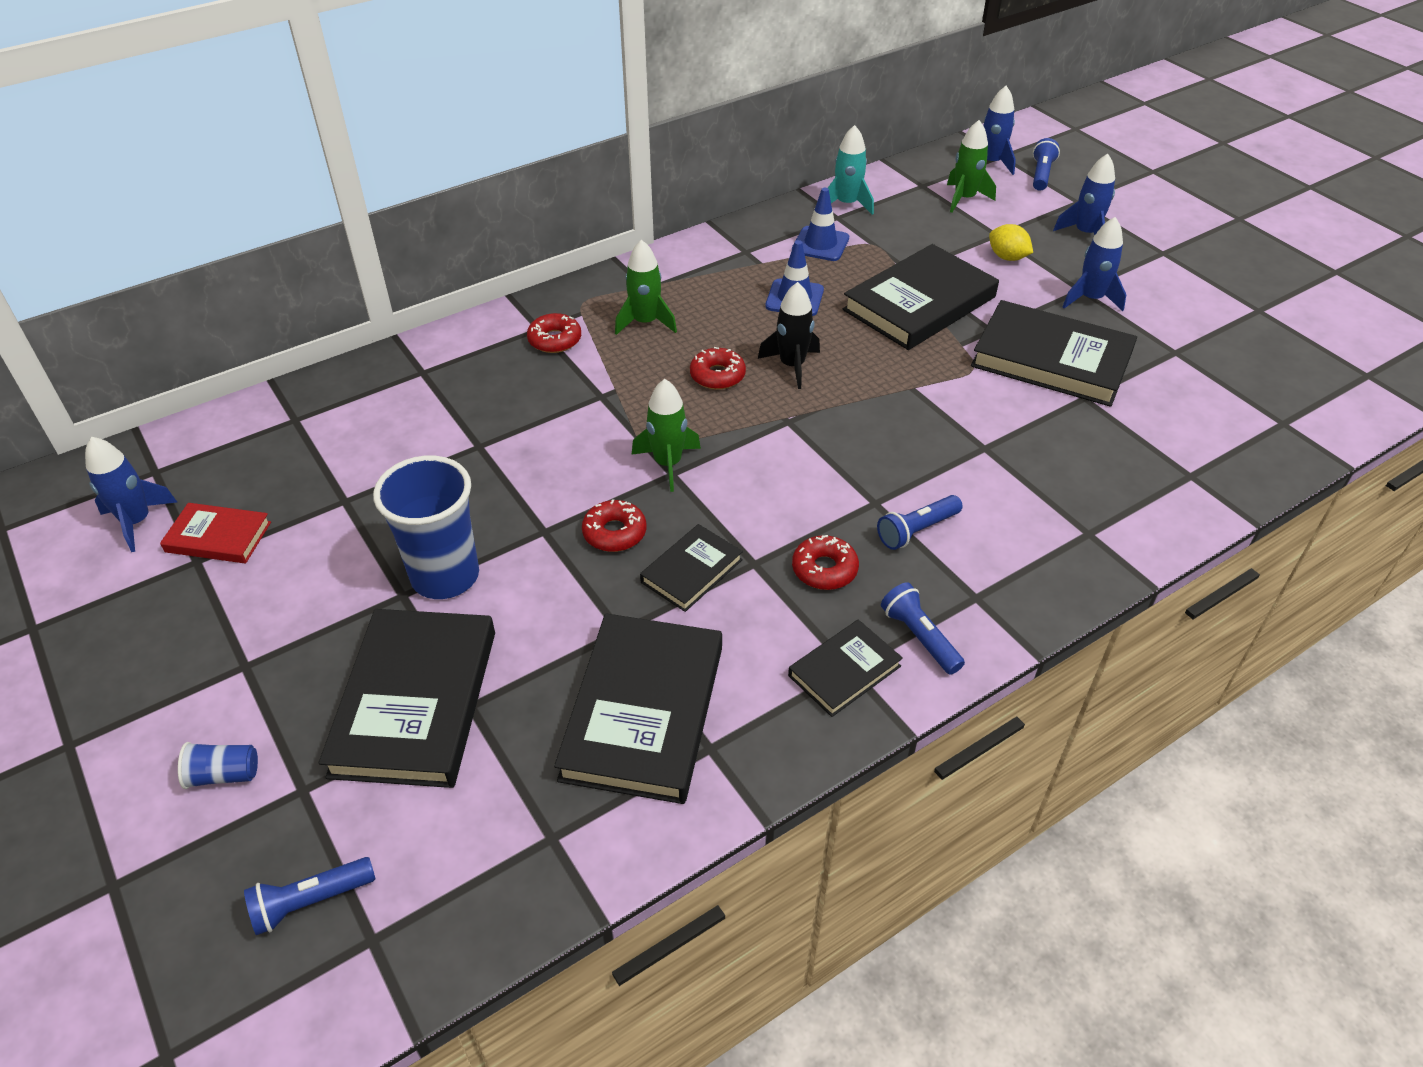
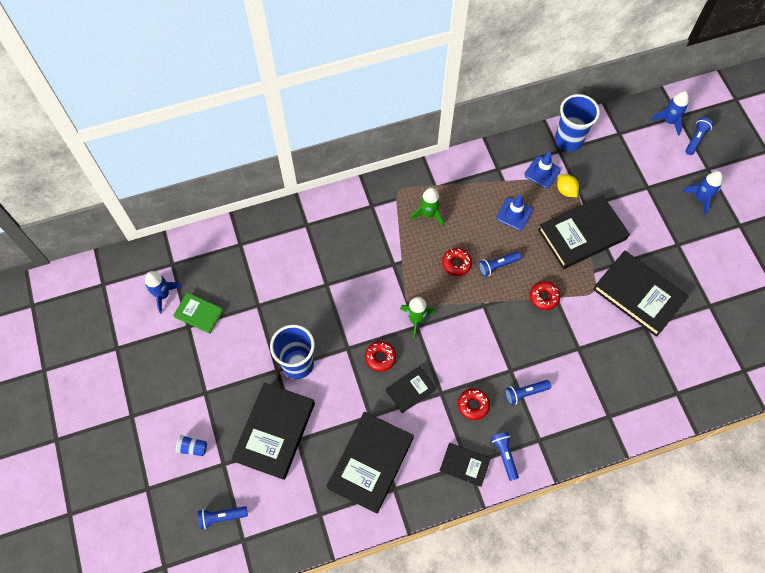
camera: 15 degrees right, 20 degrees up
red book [160,503,271,563] -> green book [173,293,223,334]
red donut [527,313,581,353] -> red donut moved to [530,281,560,310]
black rocket [758,282,820,389] -> blue flashlight [478,252,521,277]
black book [788,620,903,717] -> black book turned 45 degrees clockwise [439,443,491,487]
turquoise rocket [828,125,874,215] -> blue cup [555,94,600,152]
green rocket [947,120,996,213] -> none
yellow lemon [989,224,1033,261] -> yellow lemon moved to [557,174,579,197]
blue rocket [1063,217,1126,311] -> none

